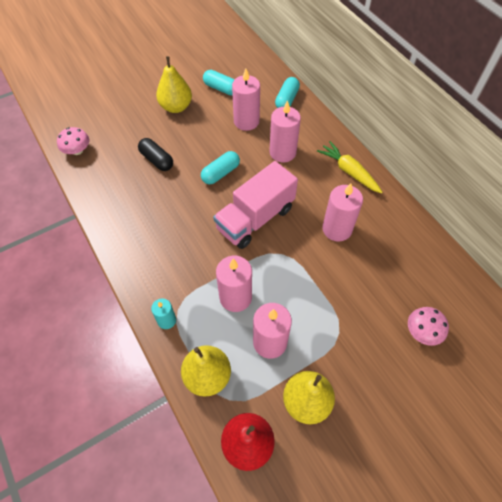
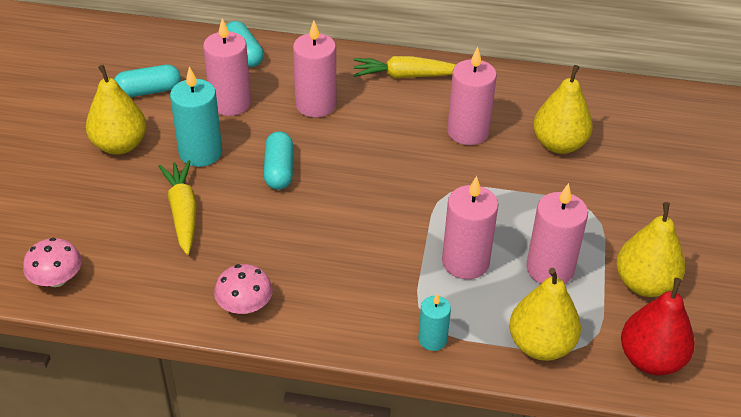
camera: 50 degrees left, 15 degrees down
black capsule [138,138,173,171] -> yellow carrot [158,160,197,255]
pink truck [213,161,298,249] -> none
pink mushroom [408,307,449,346] -> pink mushroom moved to [214,264,273,314]
none -> turquoise candle [170,66,222,167]
none -> yellow pear [533,65,593,154]

